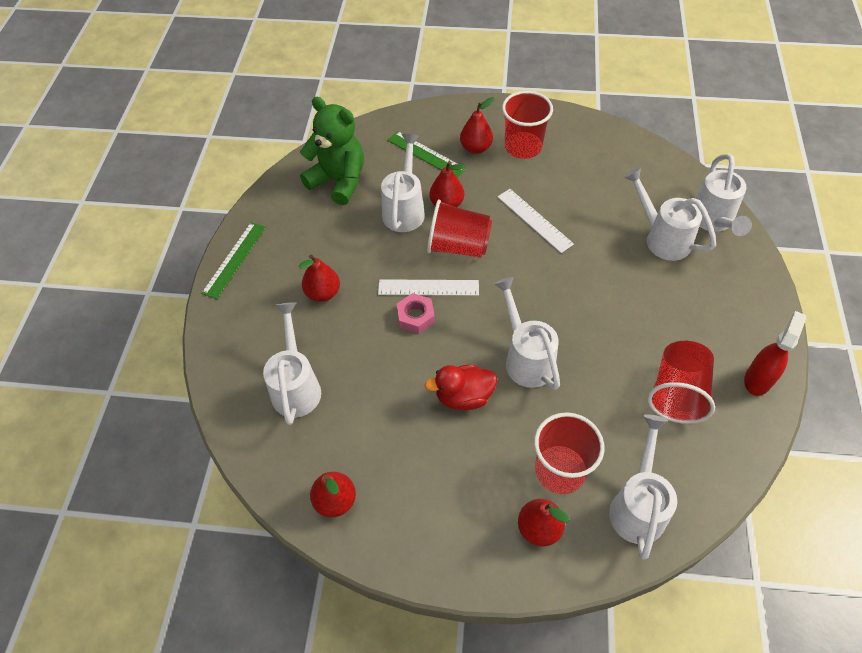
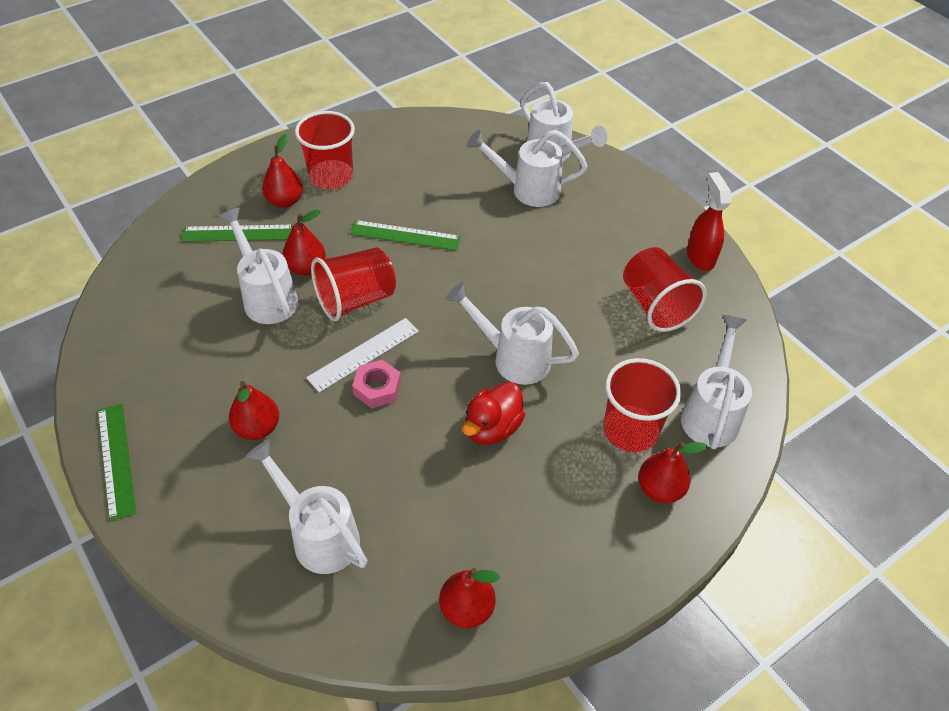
camera: 45 degrees left, 5 degrees down
green teddy bear [300,97,364,205] -> none
white ruler [497,189,574,253] -> green ruler [350,220,461,251]
white watering can [609,414,677,559] -> white watering can turned 45 degrees clockwise [681,315,752,450]

